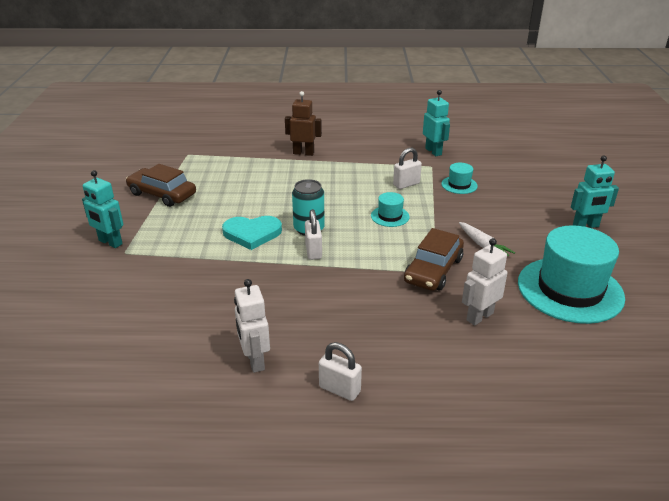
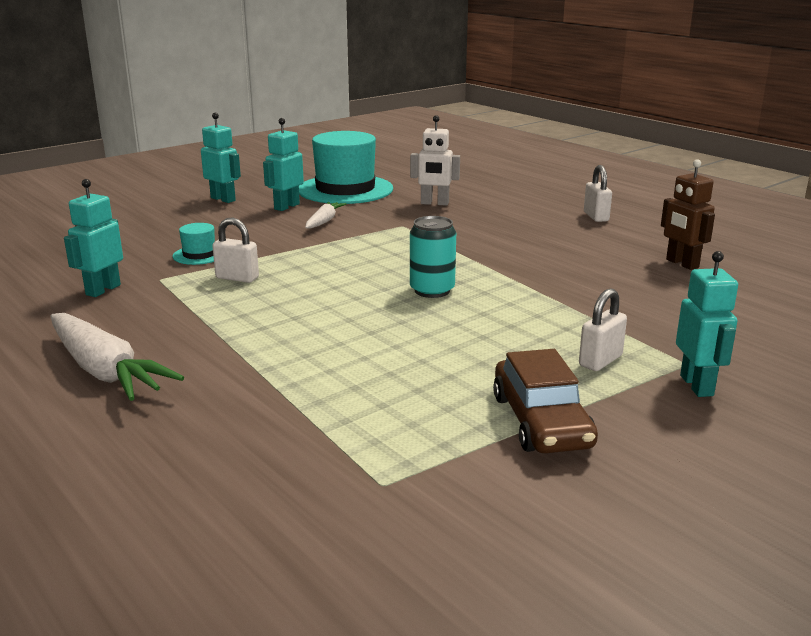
camera: 130 degrees left, 10 degrees down
turquoise heart [222,216,282,250] -> none
white robot [234,279,270,373] -> none
brown robot [285,91,322,156] -> brown robot moved to [661,159,715,270]
white padlock [305,209,322,260] -> white padlock moved to [579,288,627,371]
turquoise hat [371,192,410,227] -> none
brown car [404,228,464,291] -> none
none -> white carrot [50,313,184,401]
none -> turquoise robot [263,118,304,211]

